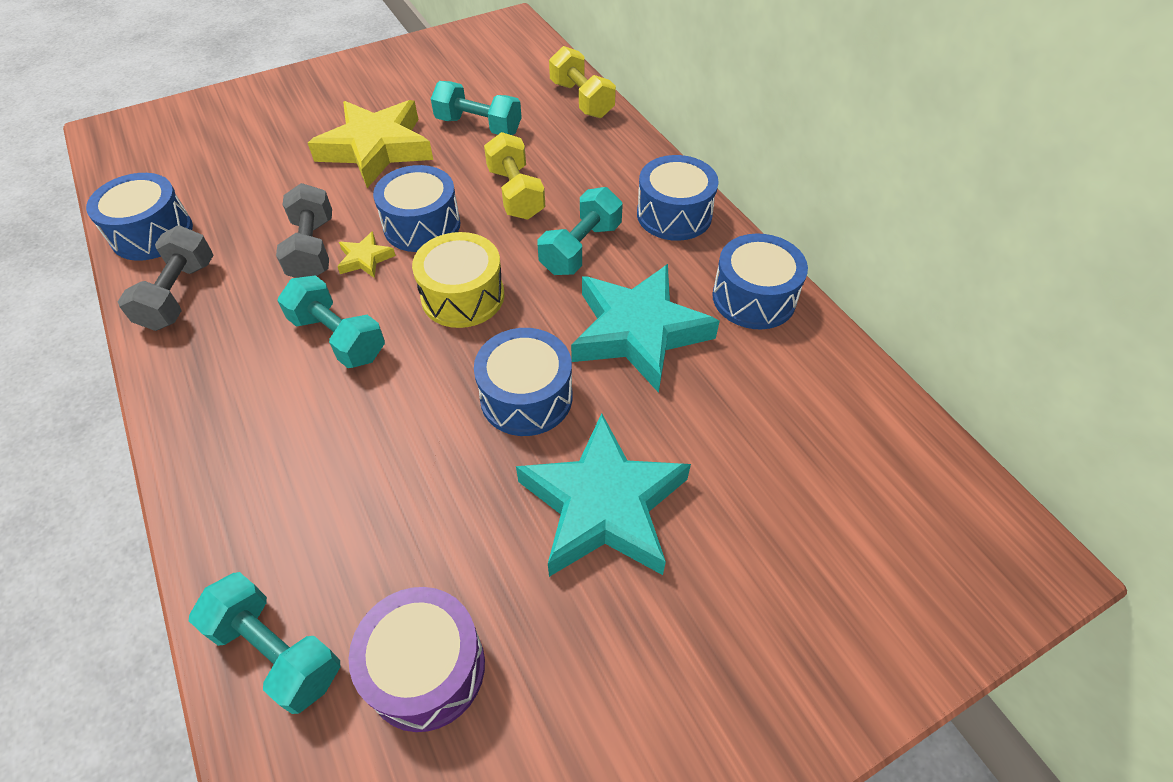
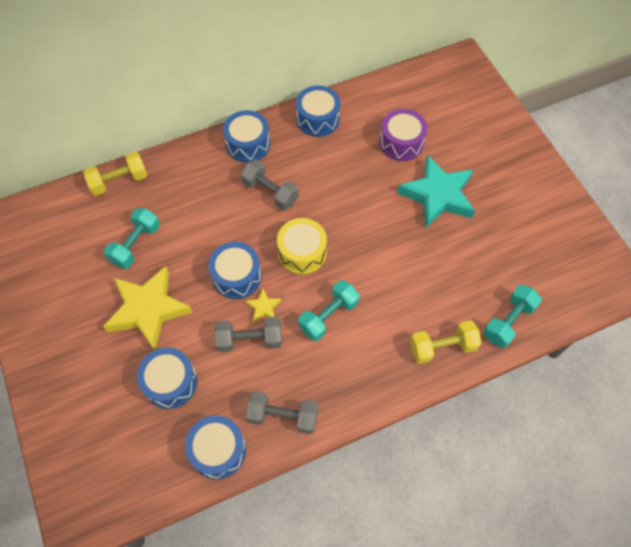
camera: 85 degrees left, 10 degrees up
purple drum [349,587,485,732] -> purple drum moved to [380,109,428,161]
blue drum [474,328,572,436] -> blue drum moved to [137,348,197,409]
yellow dumbbell [484,132,545,220] -> yellow dumbbell moved to [410,320,482,364]
turquoise dumbbell [537,187,623,275] -> grey dumbbell [240,160,299,210]
turquoise star [571,264,720,393] -> none

